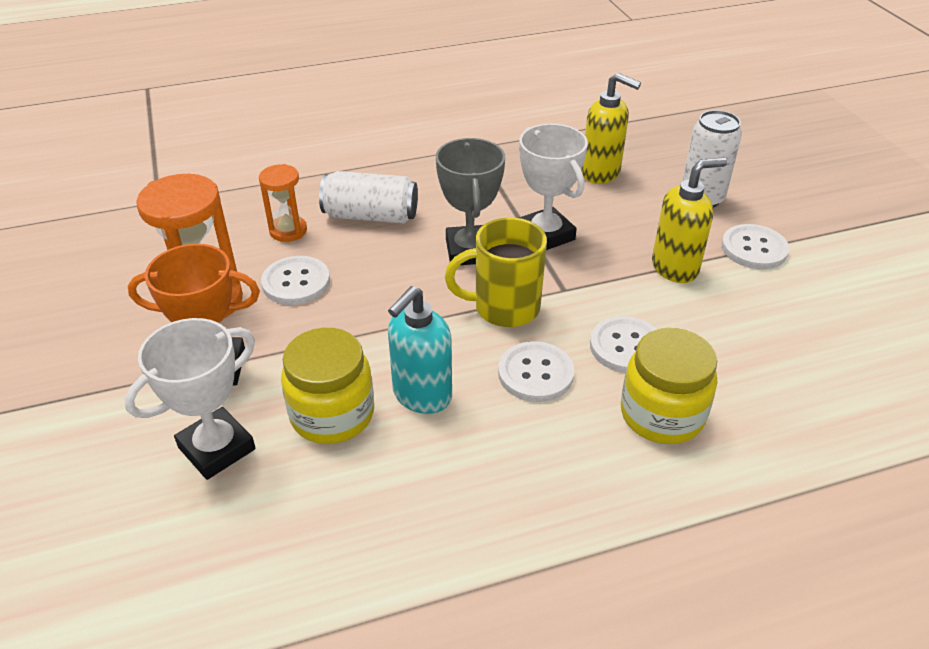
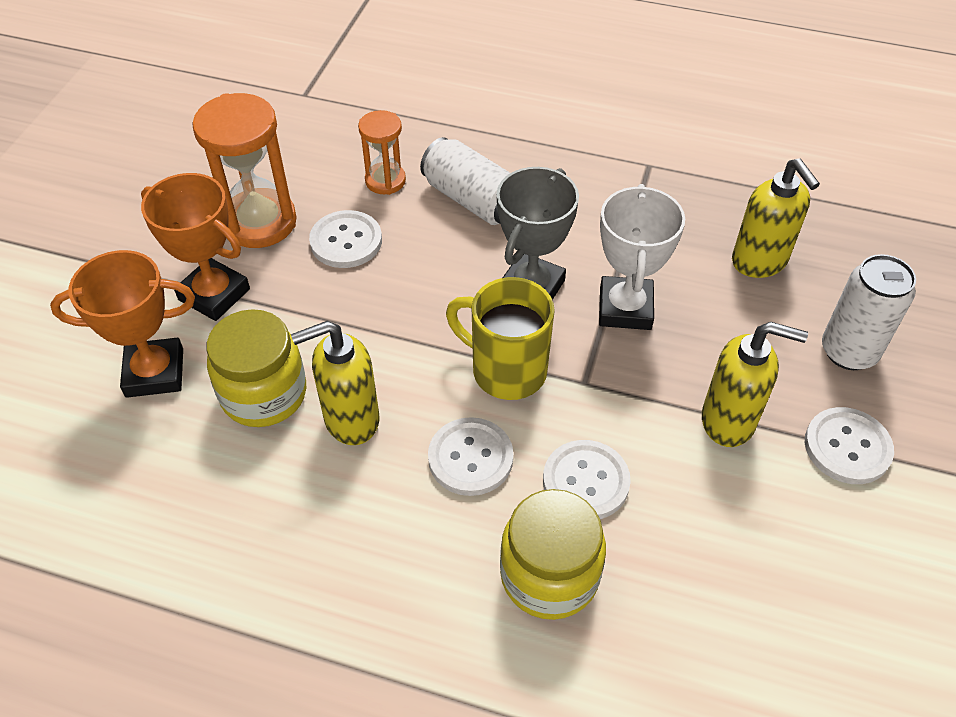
camera: 35 degrees right, 10 degrees up
white trophy [124,318,255,480] -> orange trophy [50,250,195,398]
turquoise soap dispenser [388,286,452,414] -> yellow soap dispenser [291,321,379,445]

